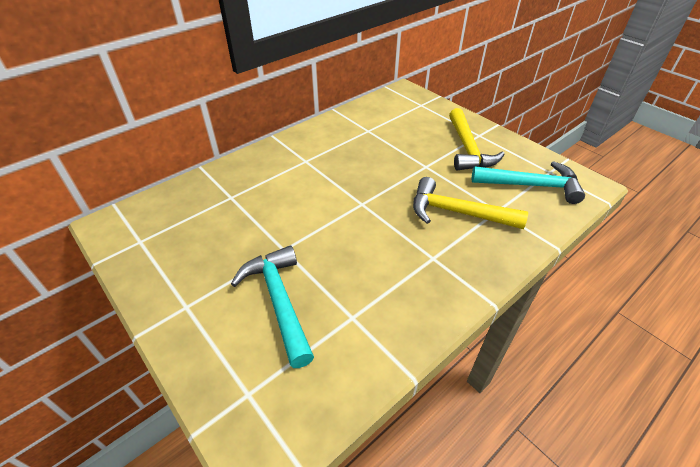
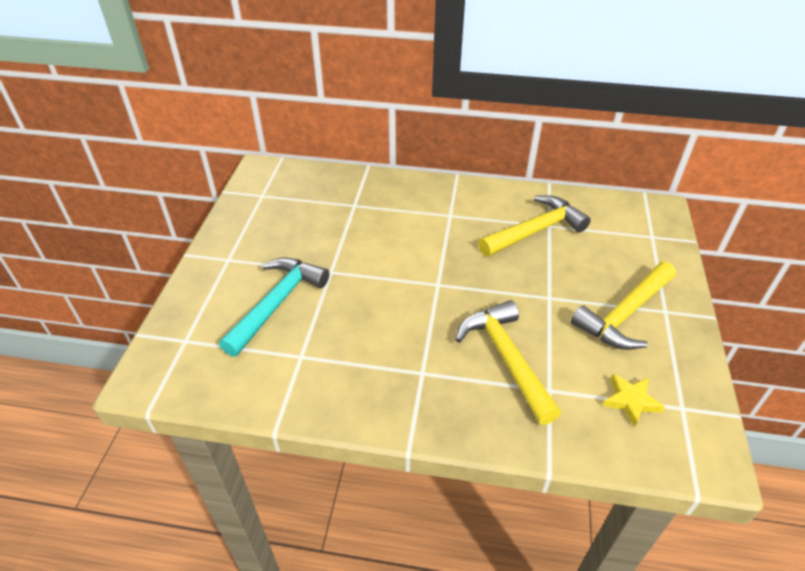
camera: 50 degrees right, 0 degrees up
turquoise hammer [472,161,585,204] -> yellow star [603,374,665,427]
none -> yellow hammer [478,195,591,257]

